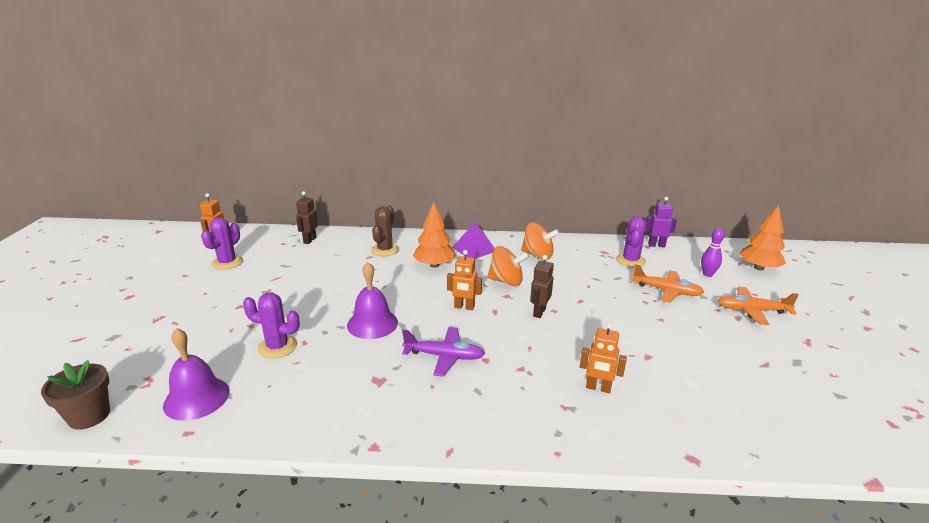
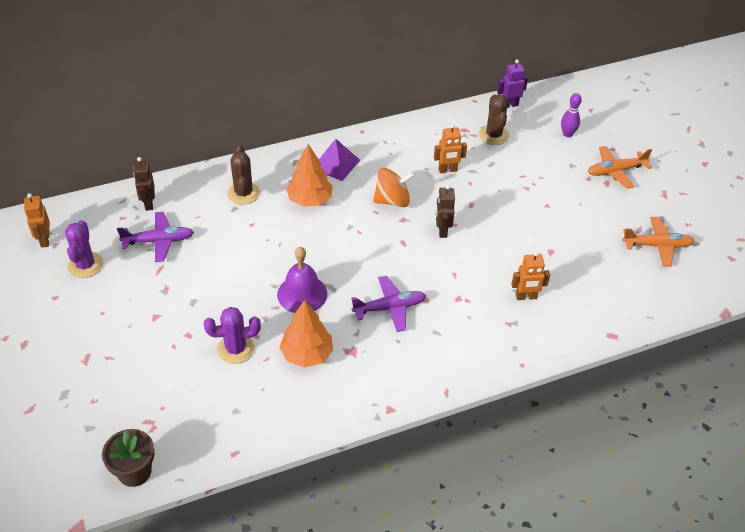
camera: 25 degrees left, 20 degrees up
purple bell [163,328,230,421] -> none
orange robot [447,250,482,310] -> orange robot moved to [434,124,467,173]
orange spinning top [521,222,559,260] -> none
purple cactus [616,216,647,267] -> brown cactus [479,94,509,145]
orange plane [632,264,704,303] -> orange plane moved to [622,217,694,267]
orange tree [739,205,786,271] -> orange tree moved to [279,300,333,368]
none -> purple plane [117,212,194,262]

